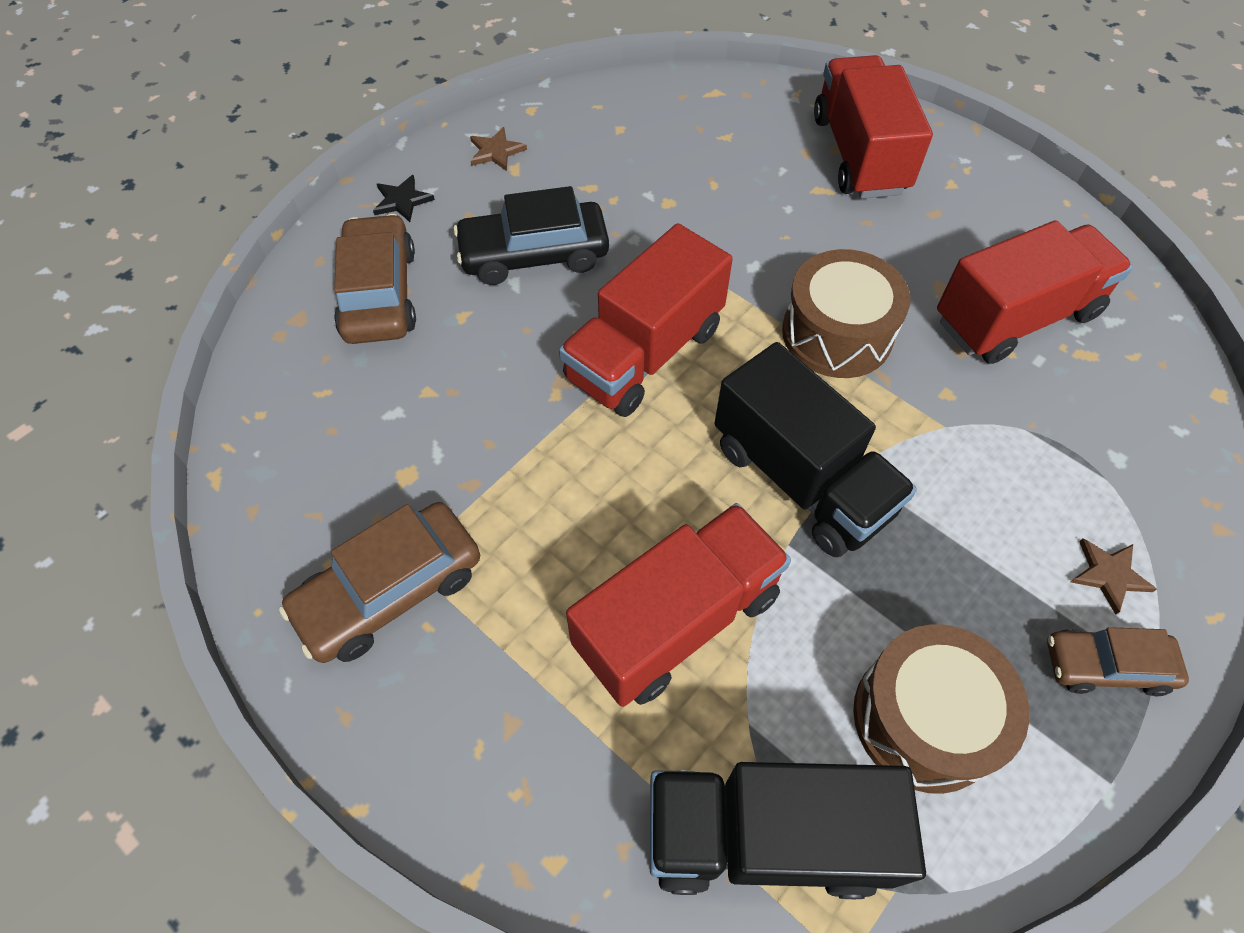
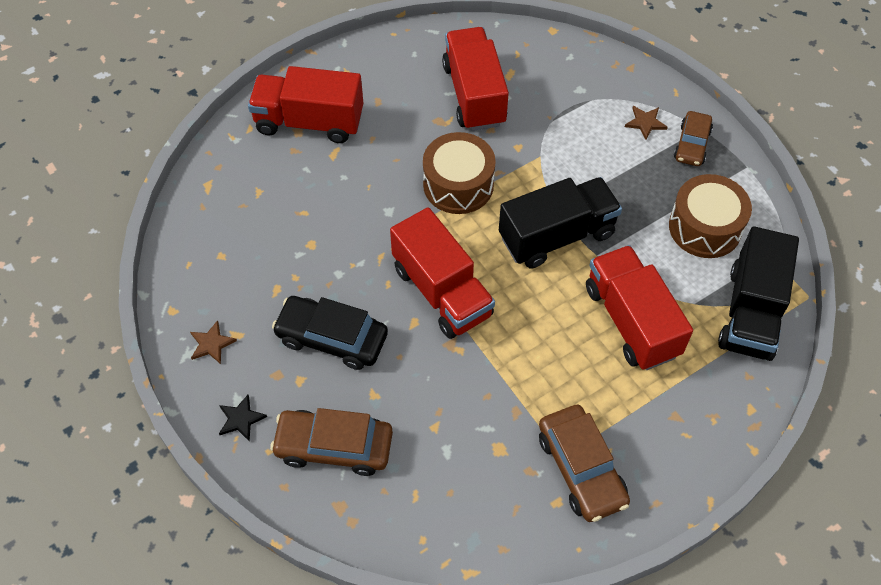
camera: 75 degrees left, 0 degrees up
black car [453,186,609,285] -> black car turned 105 degrees clockwise [272,296,388,370]

